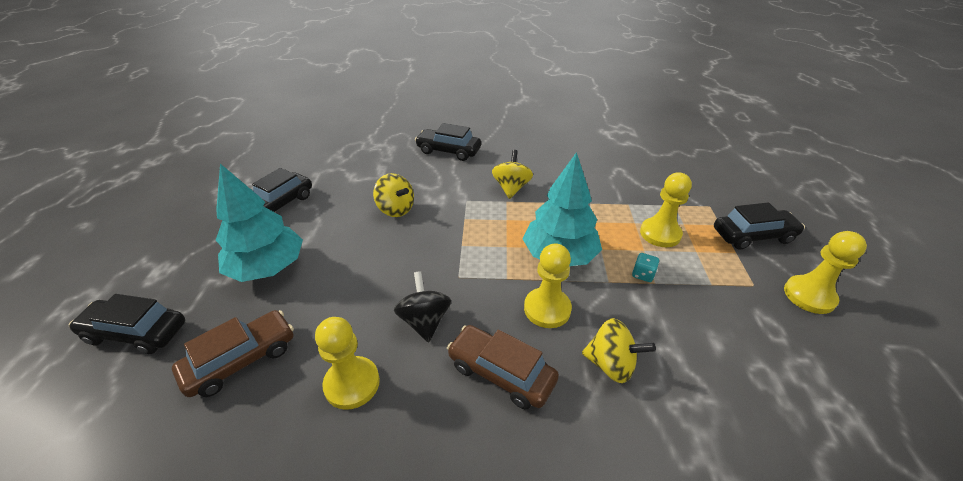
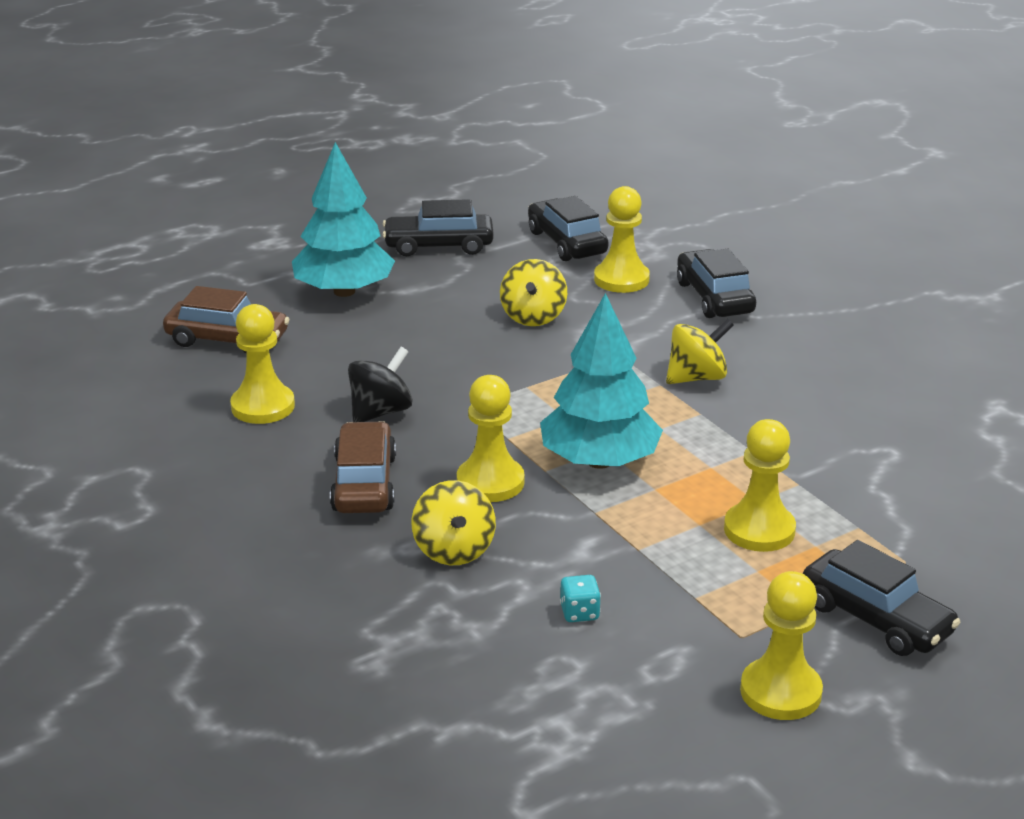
camera: 55 degrees right, 10 degrees down
black car [69,294,185,354] -> black car moved to [528,196,608,261]
turquoise dice [632,253,659,282] -> turquoise dice moved to [560,575,601,622]
none -> yellow pawn [594,186,650,293]

